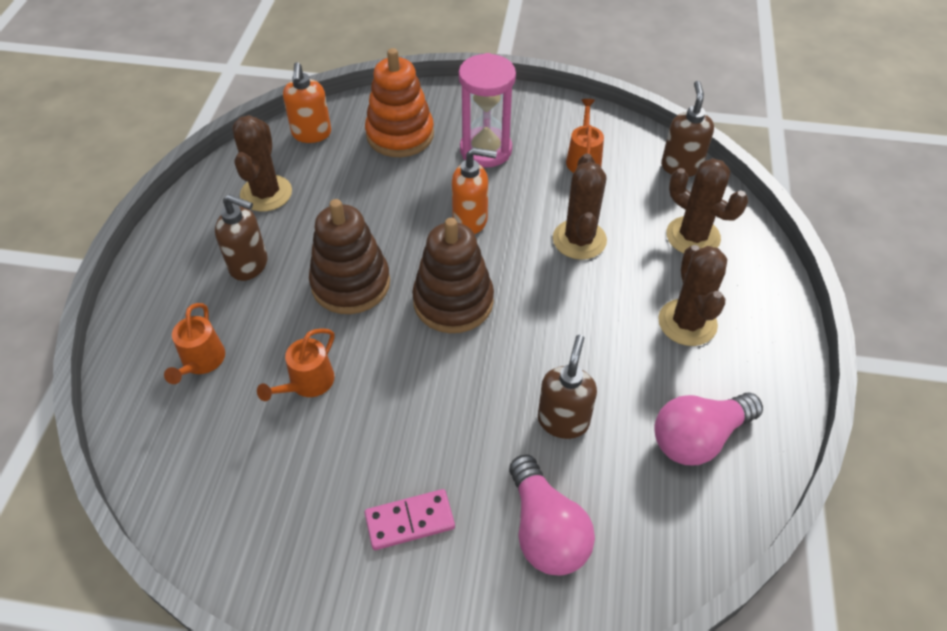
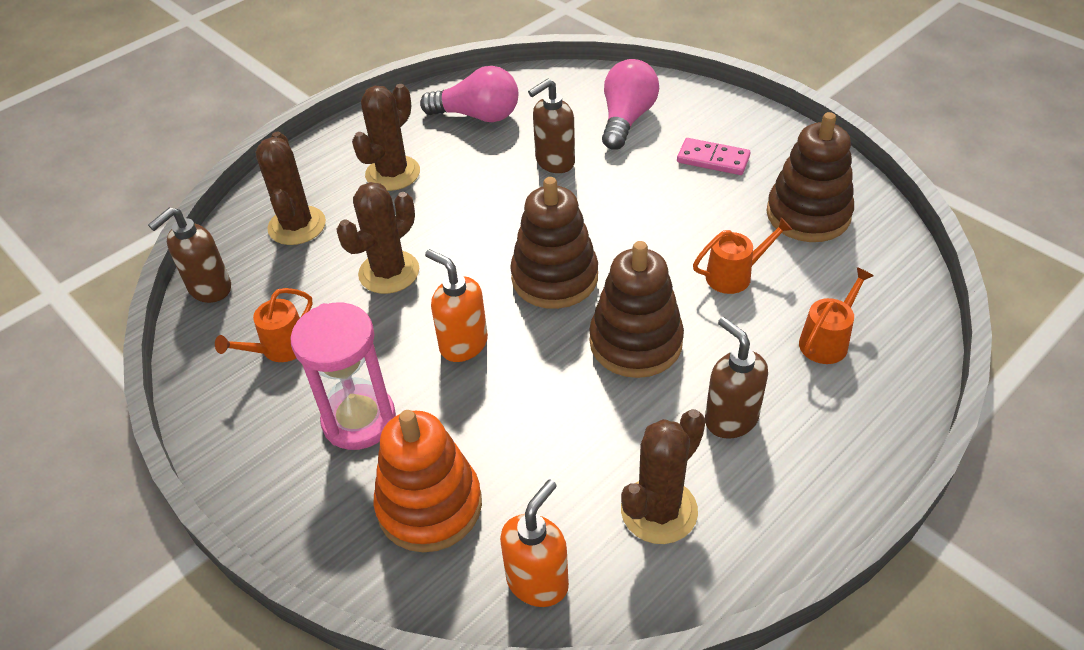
camera: 140 degrees left, 5 degrees down
none -> brown stacking toy [766,112,854,242]

